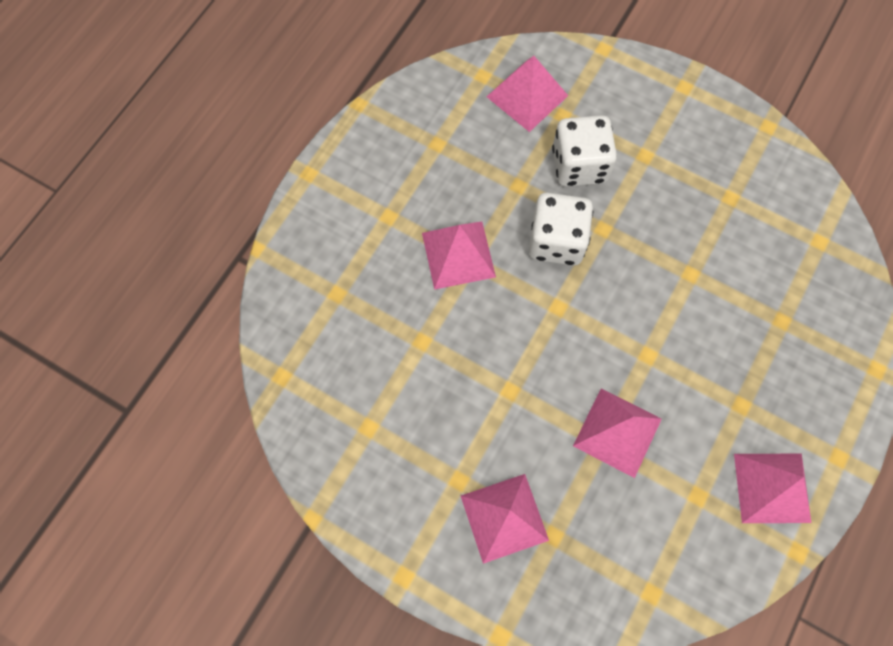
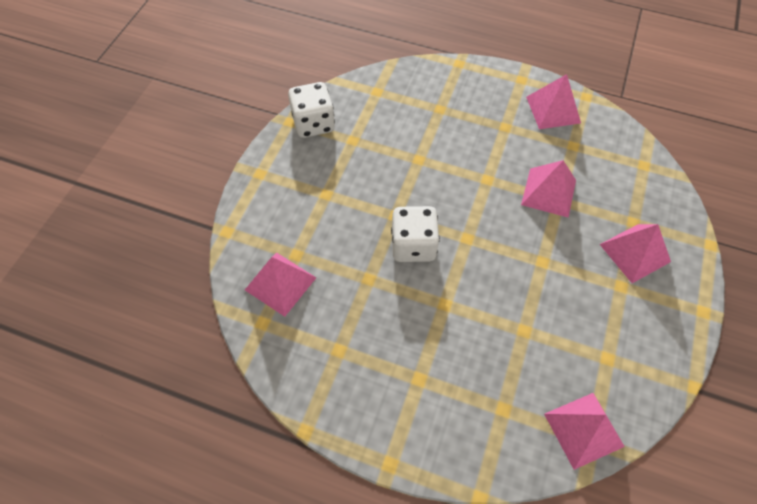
camera: 100 degrees left, 10 degrees down
pink pyramid [422,221,496,290] -> pink pyramid moved to [544,393,625,470]
white dice [552,115,617,187] -> white dice moved to [288,82,335,138]

